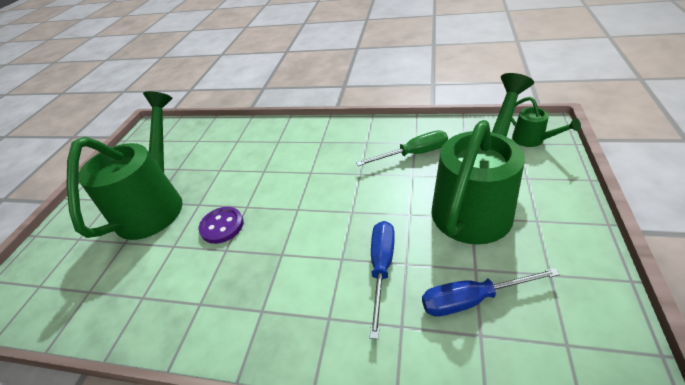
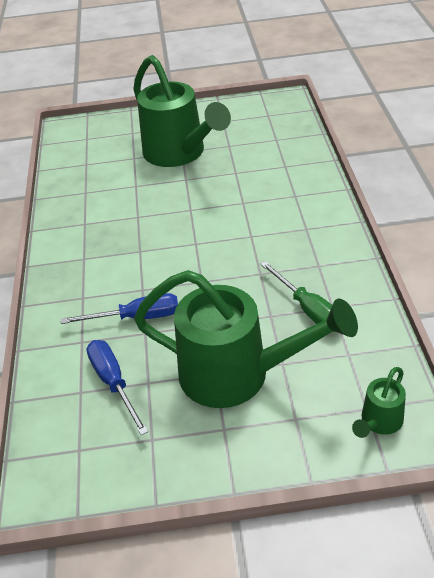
camera: 70 degrees right, 0 degrees up
green watering can [67,91,183,240] -> green watering can turned 60 degrees clockwise [133,55,231,167]
purple button [199,207,244,244] -> none

